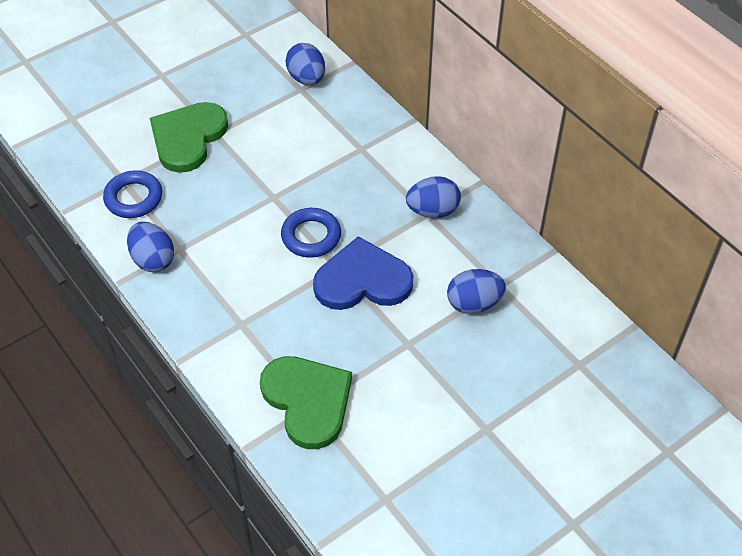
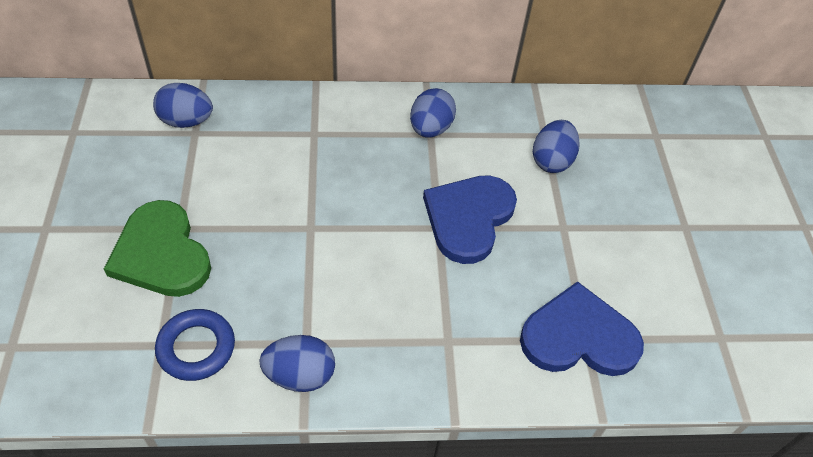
camera: 60 degrees left, 0 degrees up
green heart [260,356,352,449] -> blue heart [520,281,644,376]
blue ring [281,208,341,258] -> none

